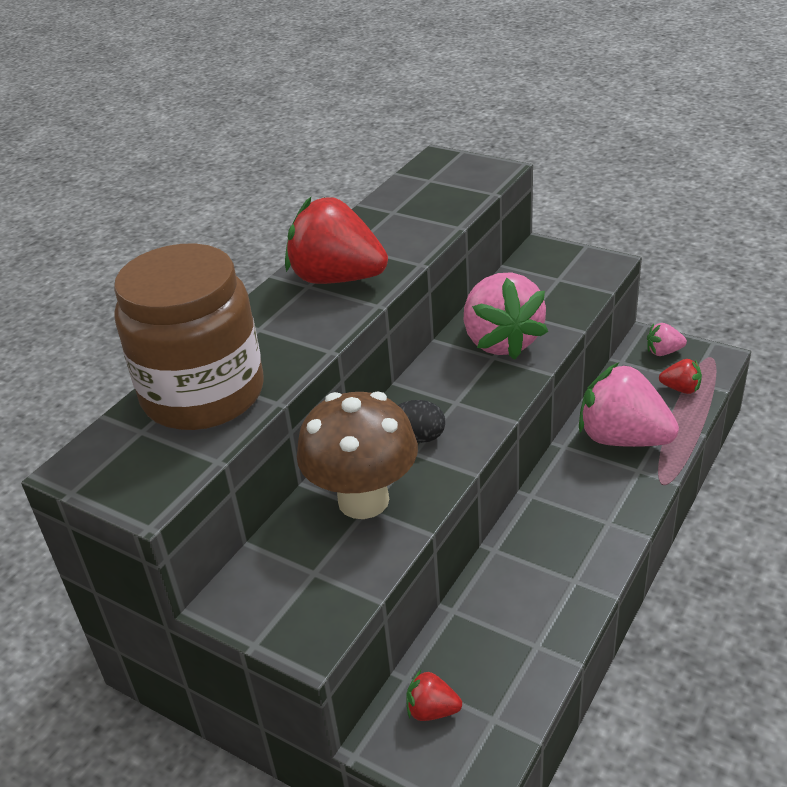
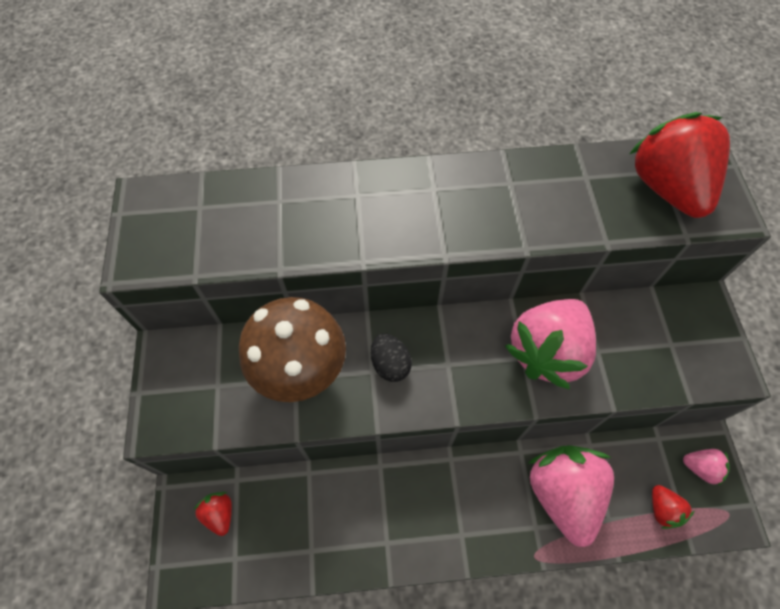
camera: 50 degrees right, 25 degrees up
brown jar [114,244,263,430] -> none
red strawberry [285,197,388,284] -> red strawberry moved to [630,112,730,218]
pink strawberry [647,323,687,356] -> pink strawberry turned 150 degrees clockwise [683,449,730,486]

